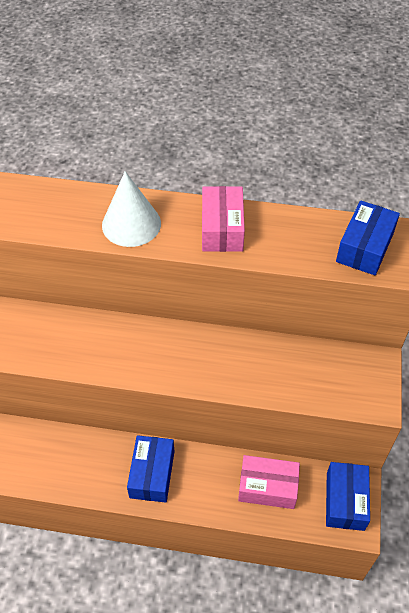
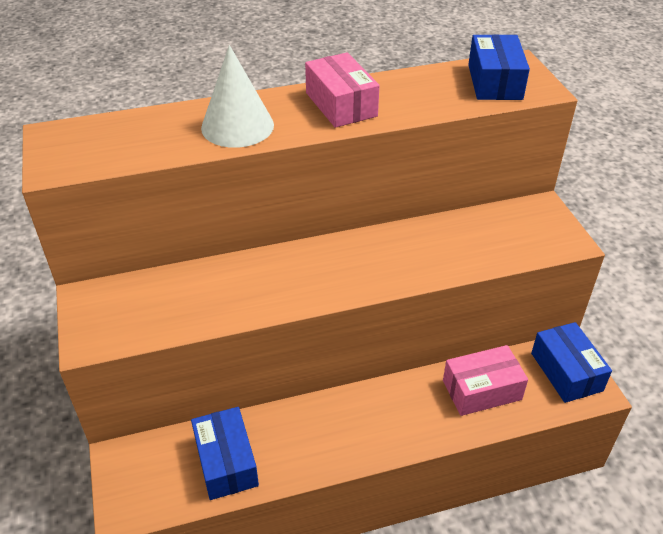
camera: 25 degrees left, 10 degrees down
blue box [127,435,174,503] -> blue box moved to [191,407,259,500]

